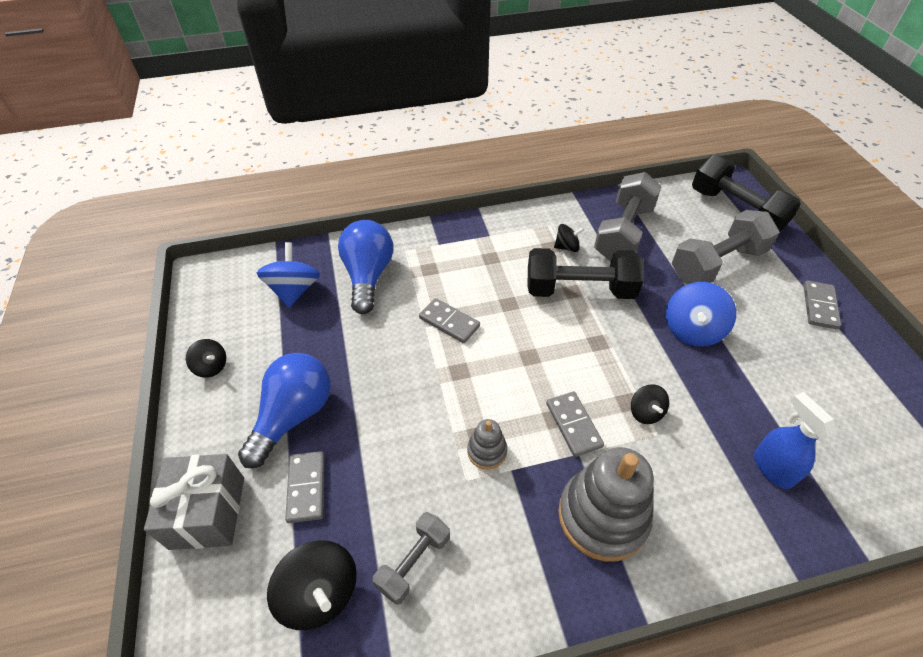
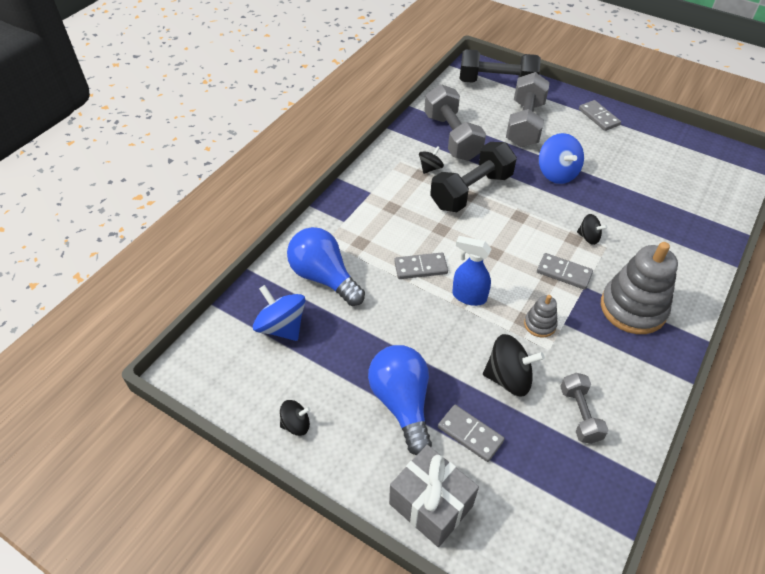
camera: 45 degrees left, 0 degrees up
black spinning top [267,540,357,630] -> black spinning top moved to [483,334,545,397]
blue spray bottle [754,392,837,489] -> blue spray bottle moved to [452,236,491,306]

